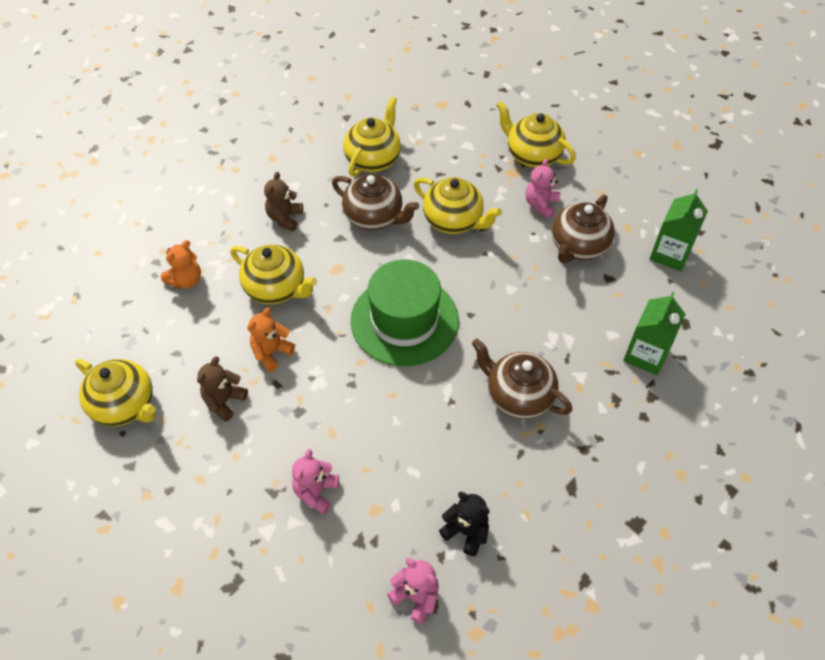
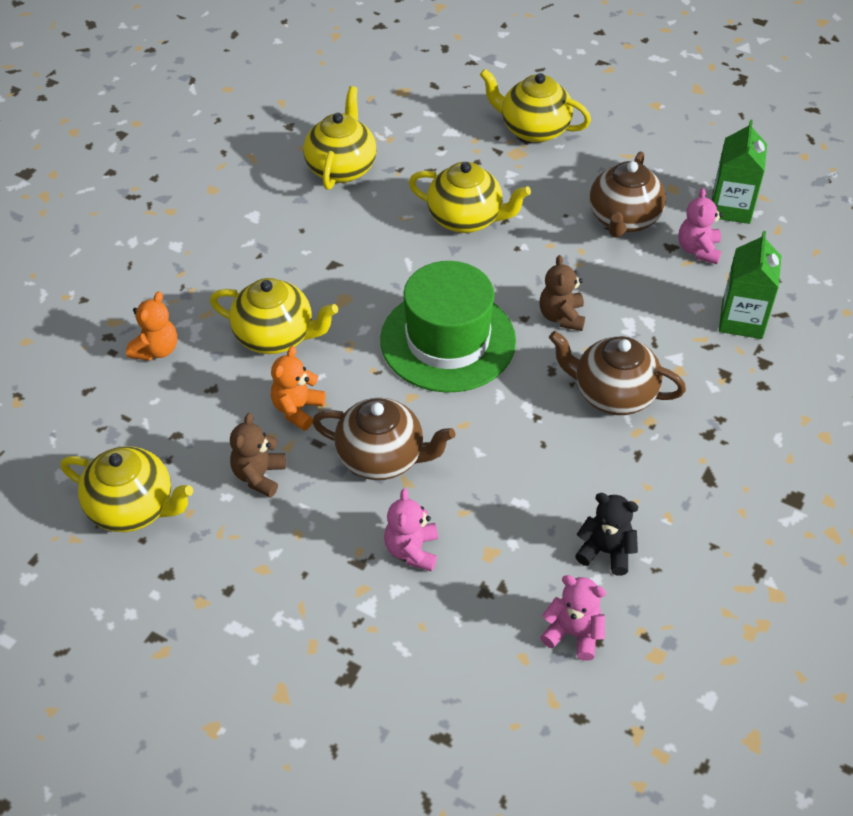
camera: 15 degrees left, 5 degrees down
brown teddy bear [264,172,303,232] -> brown teddy bear moved to [539,255,585,331]
brown teapot [332,174,419,230] -> brown teapot moved to [312,398,455,480]
pink teddy bear [525,158,560,219] -> pink teddy bear moved to [678,188,723,264]

